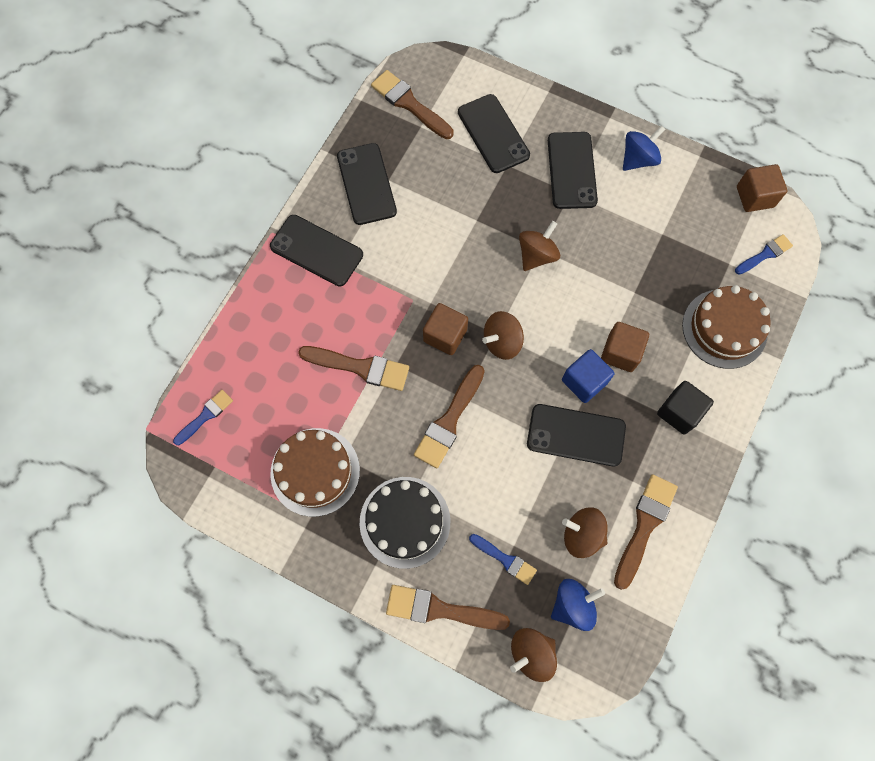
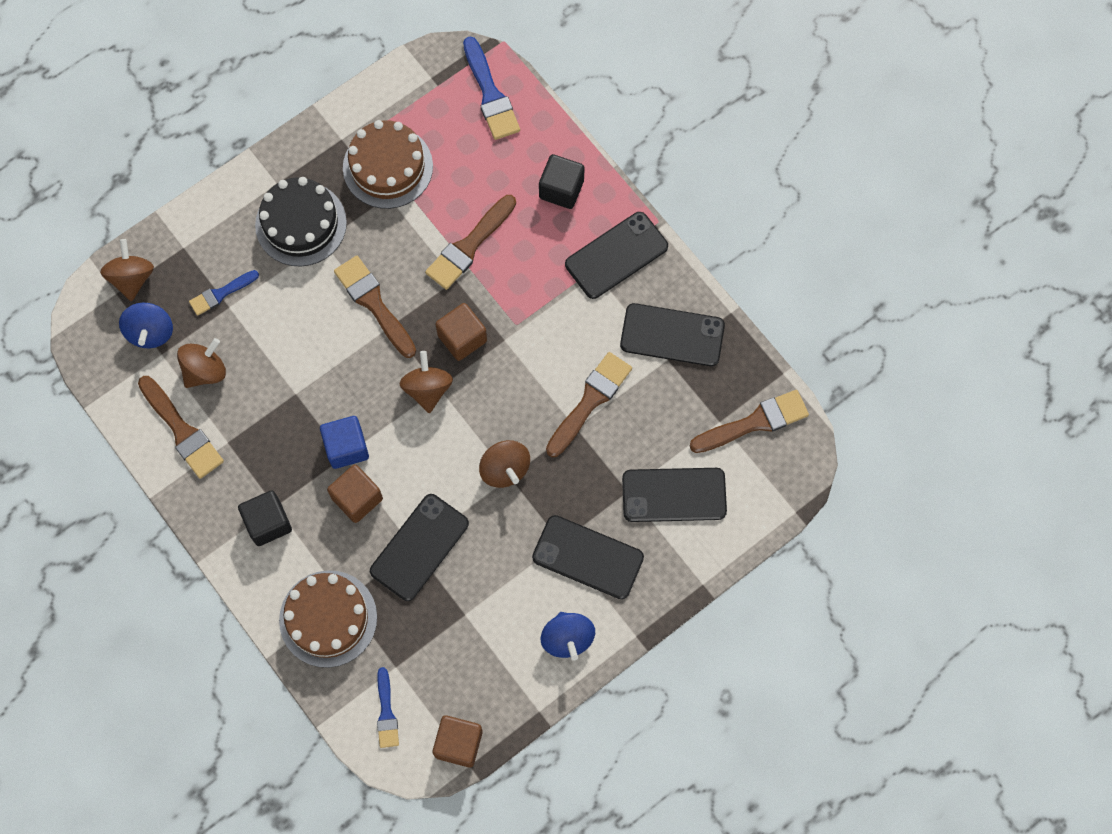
camera: 115 degrees right, 0 degrees up
blue brush [173,390,233,445] -> blue brush [463,36,520,140], size x1.63
brown brush [386,585,510,630] -> brown brush moved to [546,352,632,457]
black phone [527,404,626,466] -> black phone moved to [370,494,469,601]
none -> black cube [539,154,585,209]

